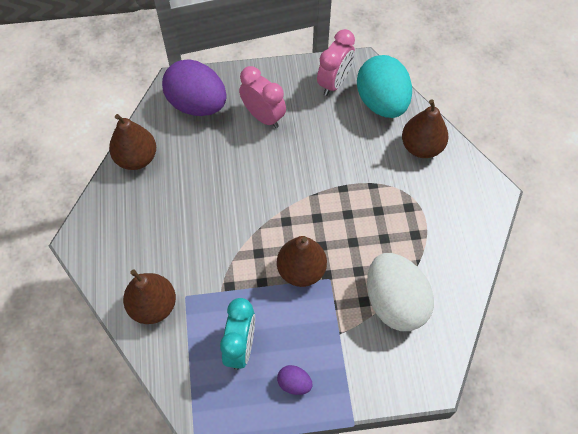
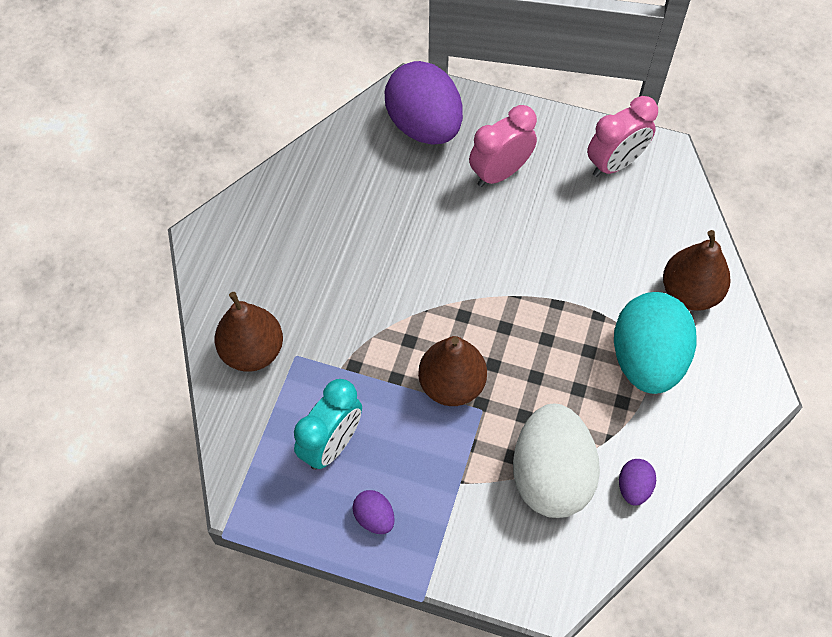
camera: 25 degrees right, 0 degrees up
brown pear [109,114,156,170] -> none
pink clock [239,66,286,128] -> pink clock turned 105 degrees counterclockwise [469,105,537,187]
turquoise egg [357,55,412,118] -> turquoise egg moved to [614,292,696,394]
none -> purple egg [619,459,656,506]

